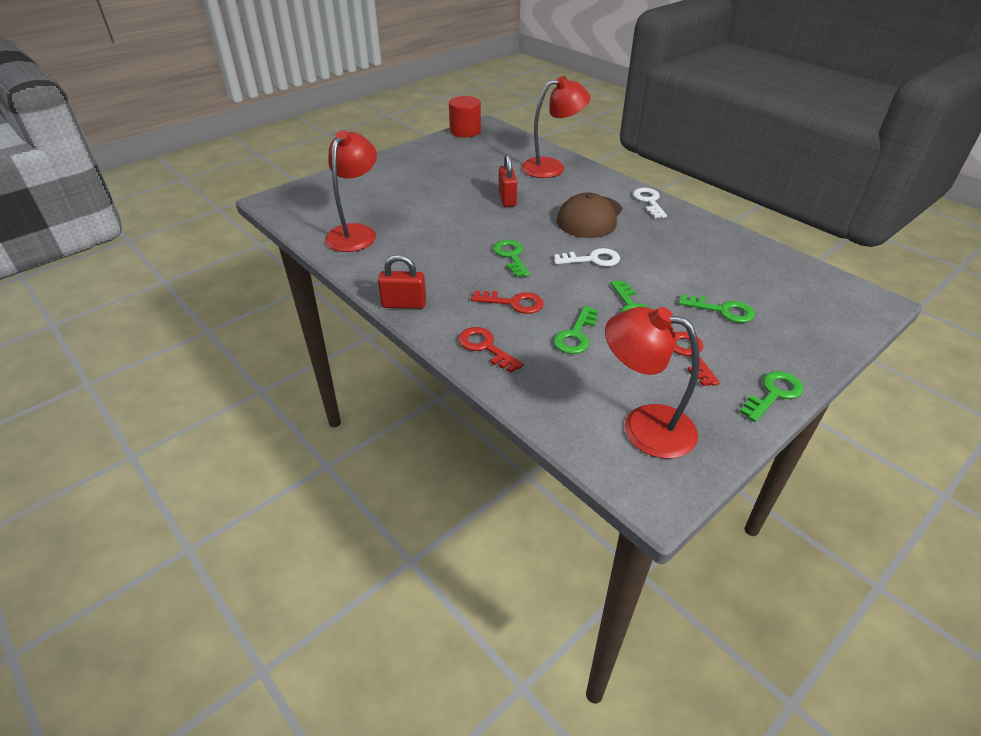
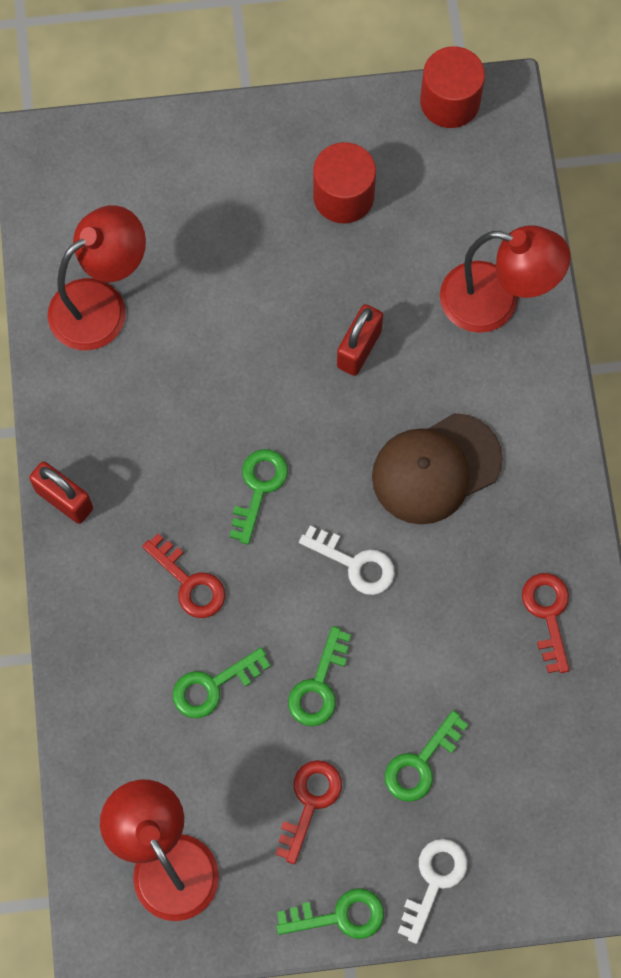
camera: 35 degrees right, 30 degrees up
red key [458,327,524,373] -> red key moved to [522,573,569,673]
white key [633,188,667,218] -> white key moved to [398,839,467,944]
green key [678,294,755,323] -> green key turned 75 degrees clockwise [385,710,468,802]
none -> red cylinder [313,142,376,223]

